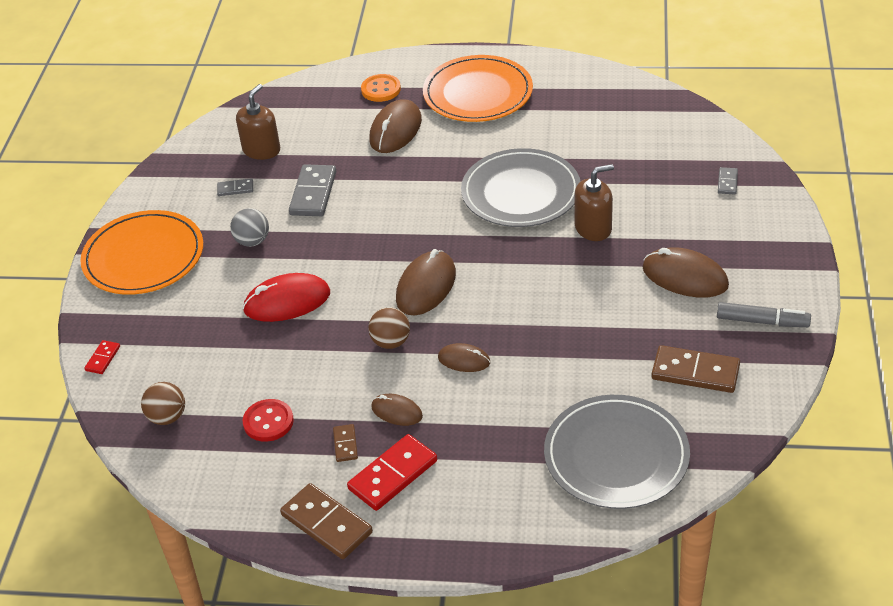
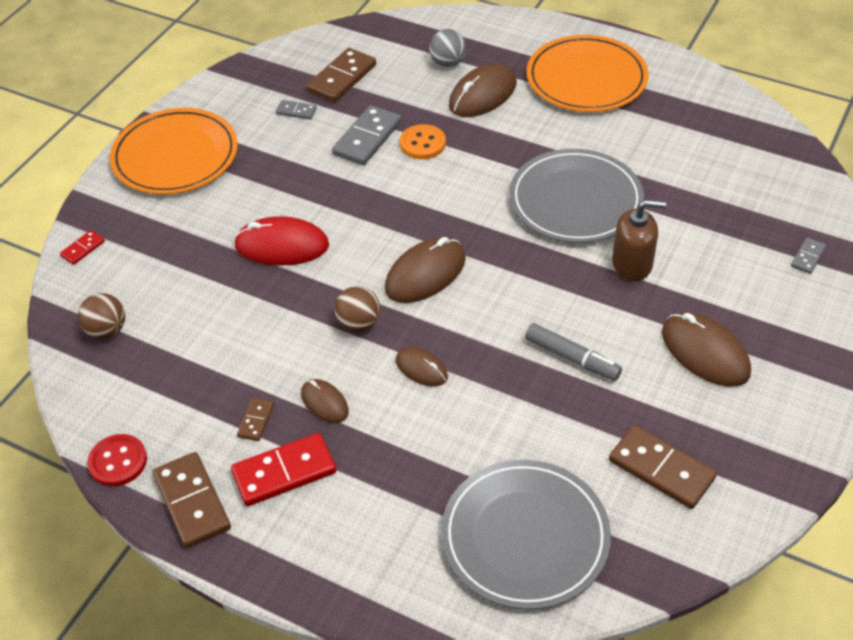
camera: 20 degrees right, 5 degrees up
grey ball [230,208,269,247] -> grey ball moved to [429,29,466,67]
brown soap dispenser [236,84,280,160] -> brown domino [306,48,376,102]
red button [243,399,294,442] -> red button moved to [87,434,147,486]
orange button [361,74,401,102] -> orange button moved to [400,124,446,159]
grey marker [717,302,811,327] -> grey marker moved to [525,323,622,381]

